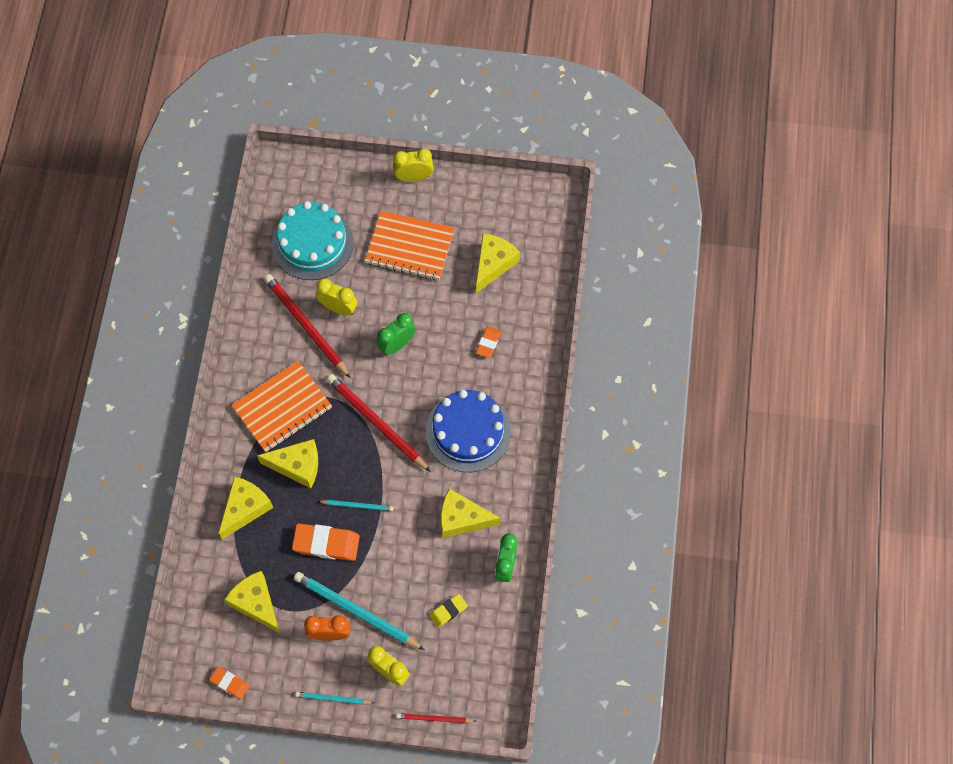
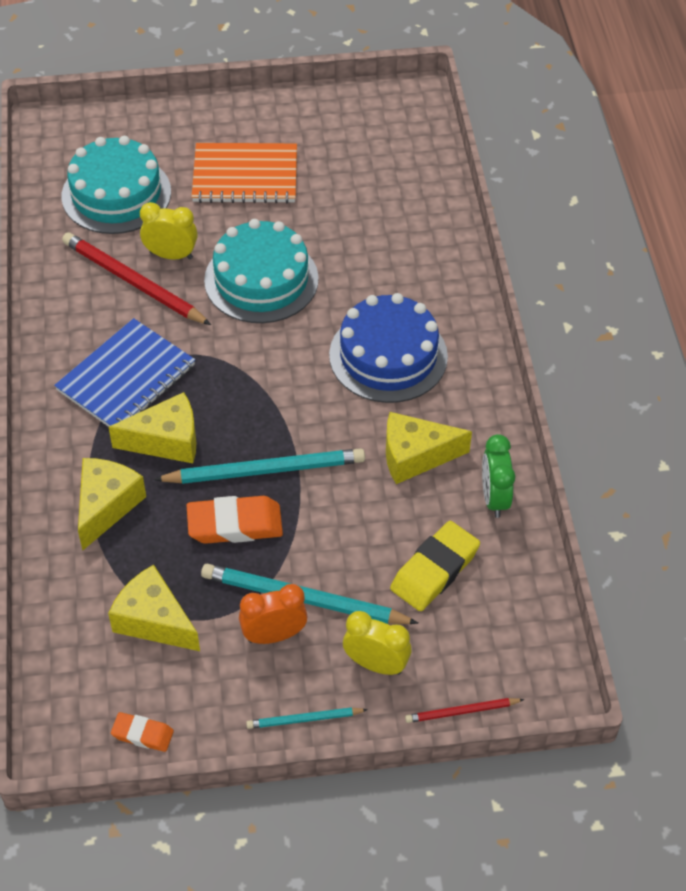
camera: 15 degrees left, 15 degrees down
orange notebook [232,361,332,452] -> blue notebook [54,318,195,427]
turquoise pencil [318,500,393,511] -> turquoise pencil [153,448,365,484], size x1.93
red pencil [327,374,431,472] -> none
green clock [377,313,416,355] -> turquoise cake [204,219,319,323]
yellow clock [393,149,433,182] -> none
yellow eraser [429,594,468,628] -> yellow eraser [390,521,480,611], size x1.76
yellow cheese [476,233,520,293] -> none
orange eraser [476,326,501,358] -> none

